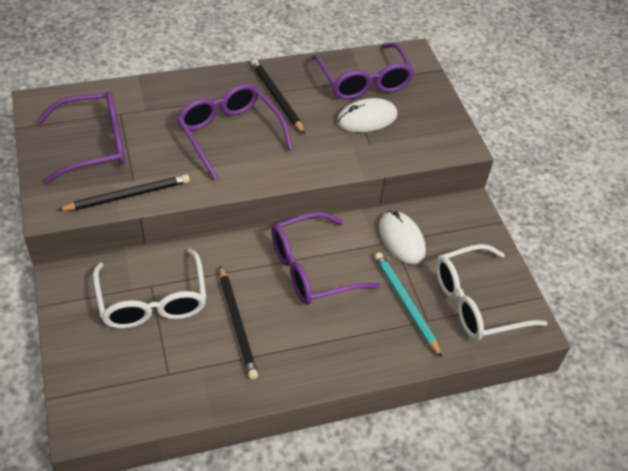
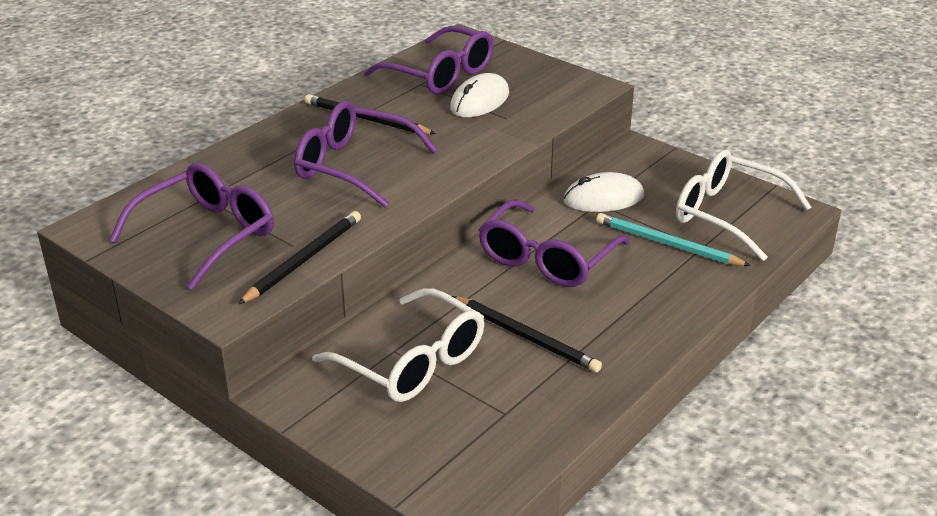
camera: 30 degrees left, 15 degrees down
white mouse [379,211,426,264] -> white mouse turned 45 degrees counterclockwise [563,172,644,212]
white glasses [436,244,548,340] -> white glasses turned 90 degrees clockwise [676,150,812,261]

